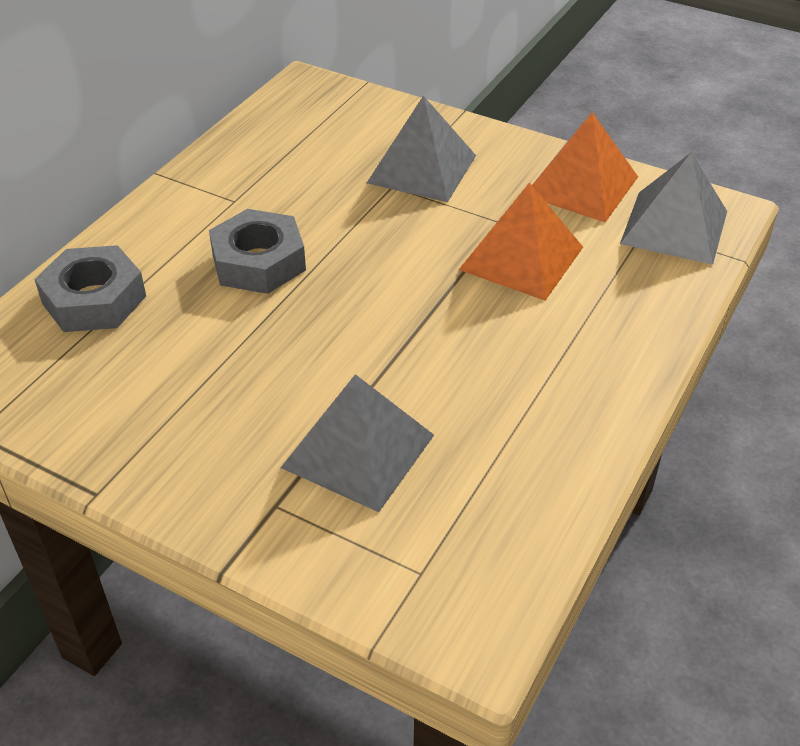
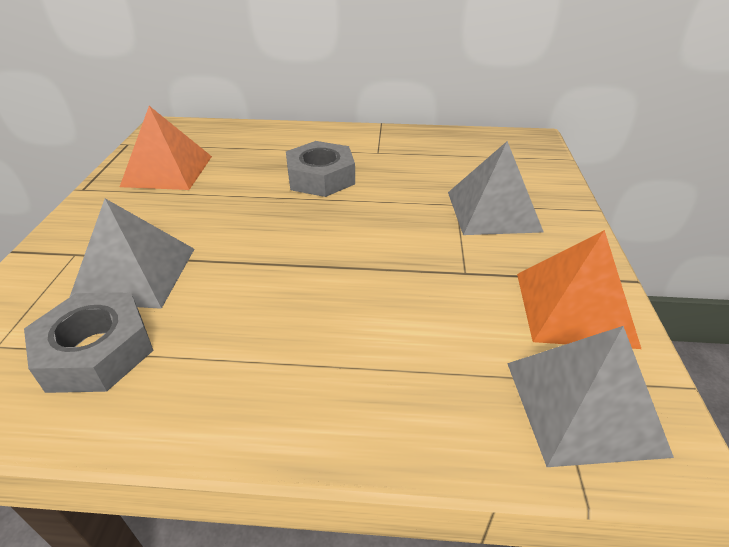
camera: 65 degrees right, 5 degrees down
grey nut [34,245,146,332] -> grey nut moved to [24,292,154,393]
orange pyramid [459,182,583,301] -> orange pyramid moved to [120,106,212,190]

